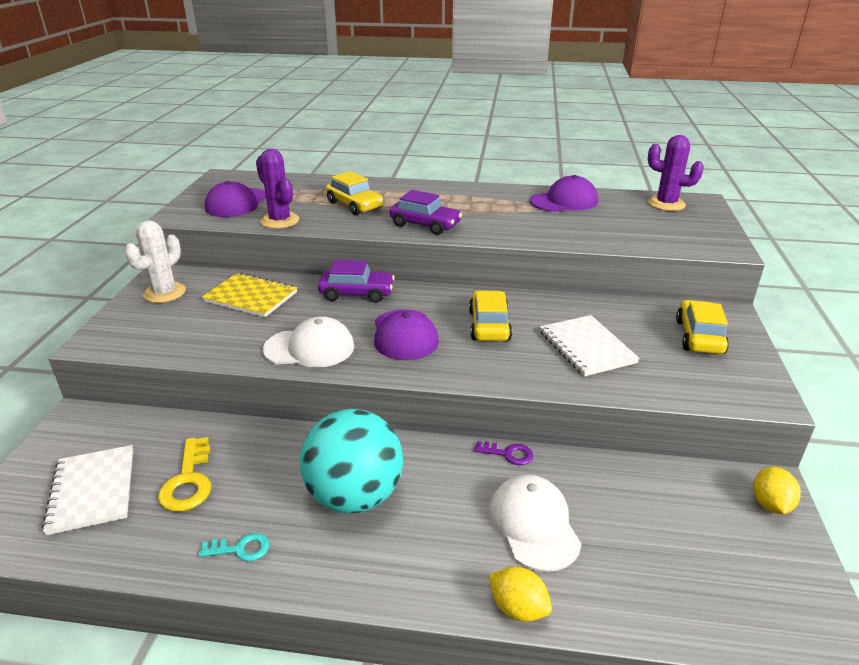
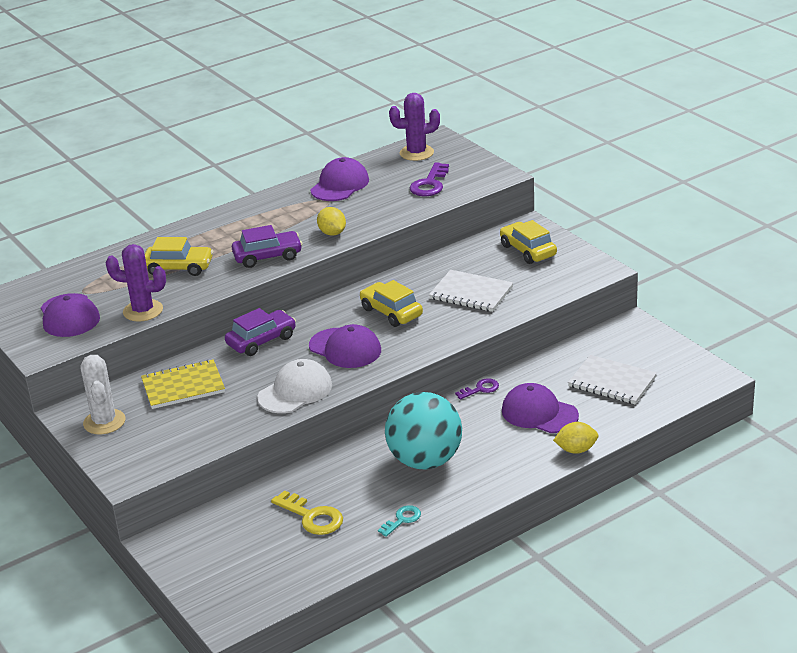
camera: 40 degrees left, 0 degrees up
white notebook [42,445,133,535] -> white notebook moved to [568,355,657,404]
white cap [489,475,581,572] -> purple cap [502,383,579,433]
yellow lemon [753,467,800,514] -> yellow lemon moved to [317,207,346,236]
none -> purple key [409,162,449,196]

